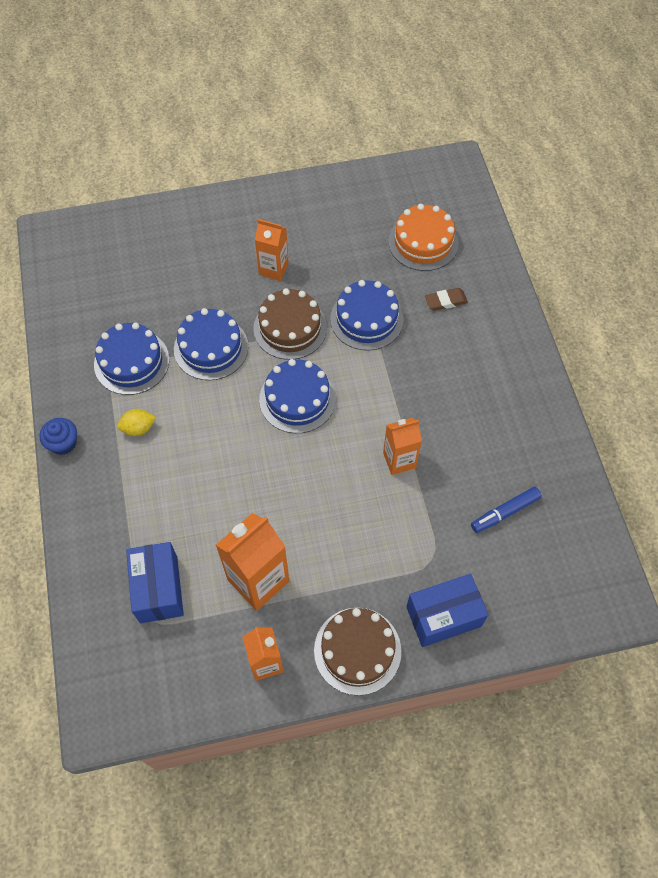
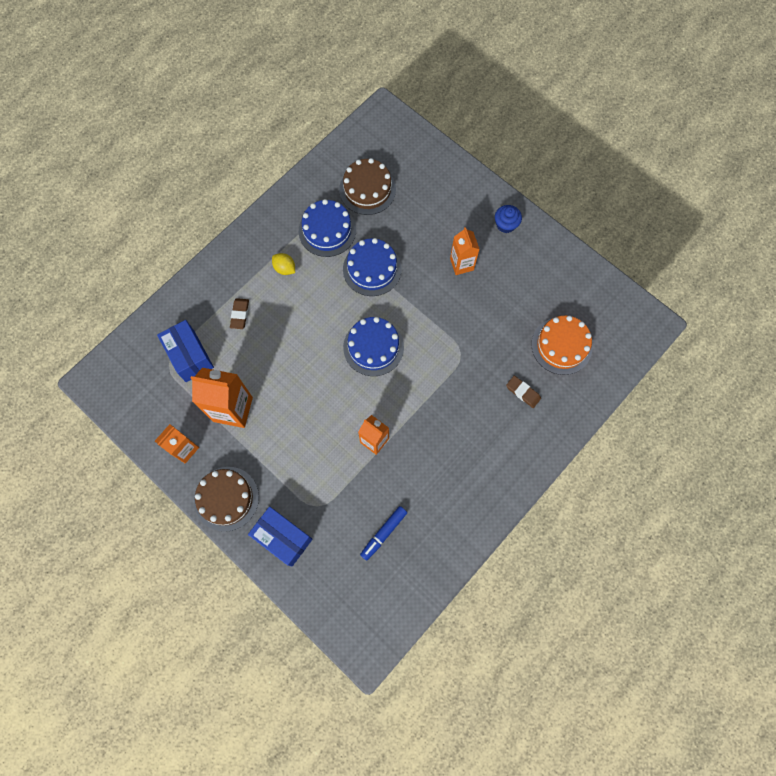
camera: 55 degrees right, 10 degrees up
blue cupcake [40,418,77,455] -> blue cupcake moved to [495,205,522,233]
blue box [126,542,184,623] -> blue box turned 75 degrees counterclockwise [157,320,214,382]
brown cake [253,288,327,360] -> brown cake moved to [339,158,396,215]
blue cake [330,280,404,351] -> none
blue marker [471,487,542,533] -> blue marker turned 75 degrees counterclockwise [360,506,407,561]
none -> brown eraser [230,298,249,329]

